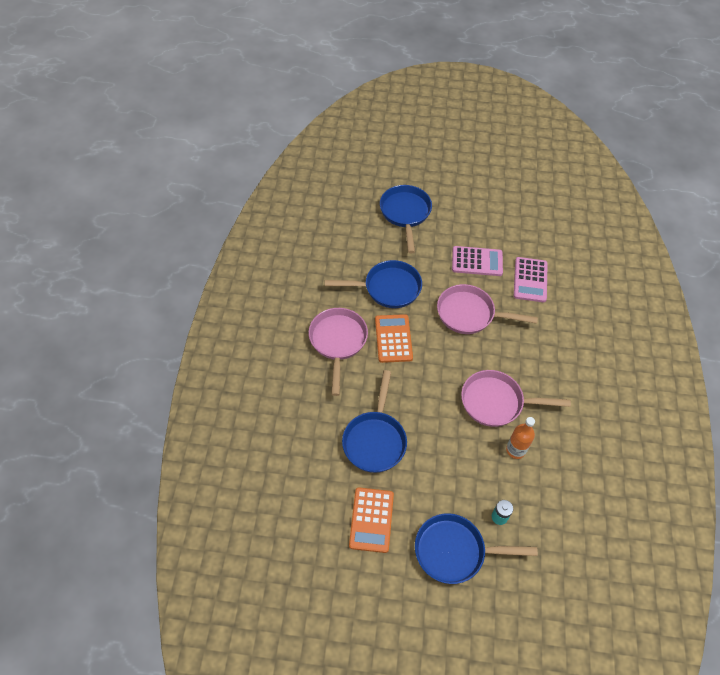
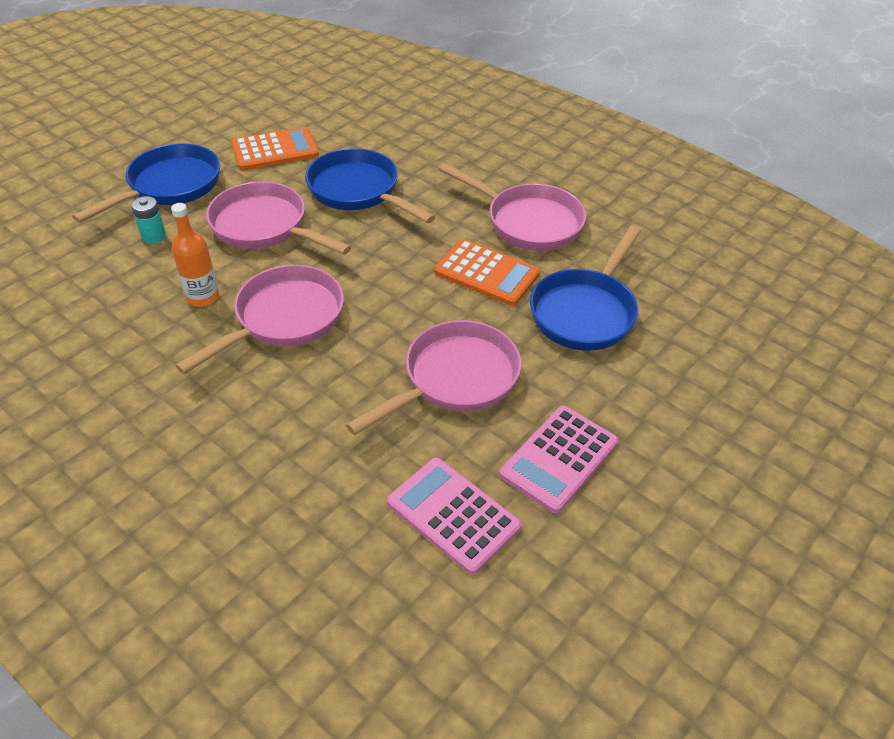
camera: 125 degrees right, 10 degrees down
orange calculator [349,487,394,553] -> orange calculator turned 120 degrees clockwise [231,127,319,170]
blue pan [380,185,432,253] -> none
none -> pink pan [206,181,351,255]

